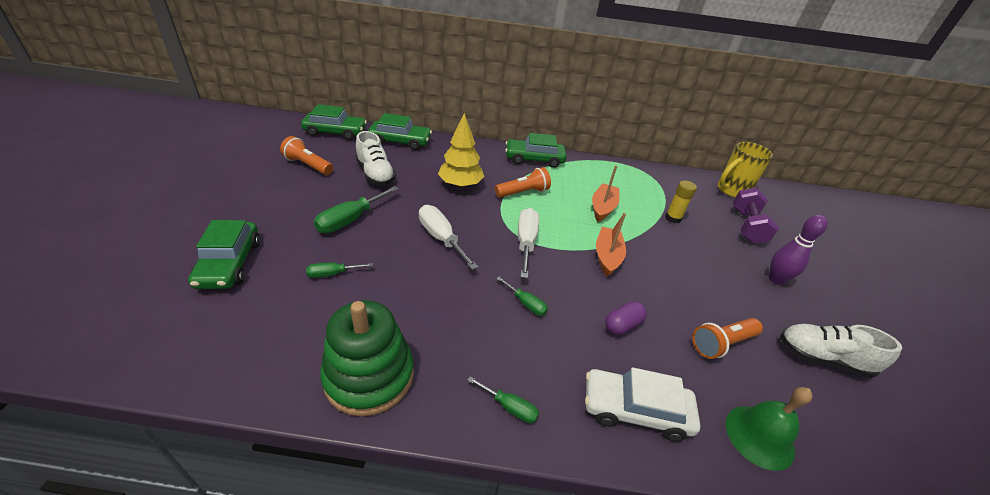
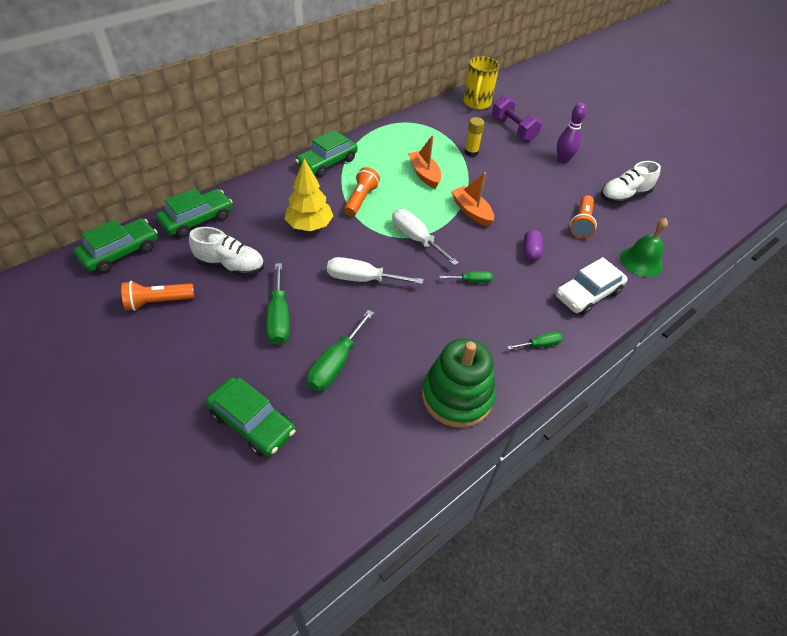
camera: 45 degrees left, 10 degrees up
green screwdriver [306,263,373,278] -> green screwdriver [307,310,374,391], size x1.78

